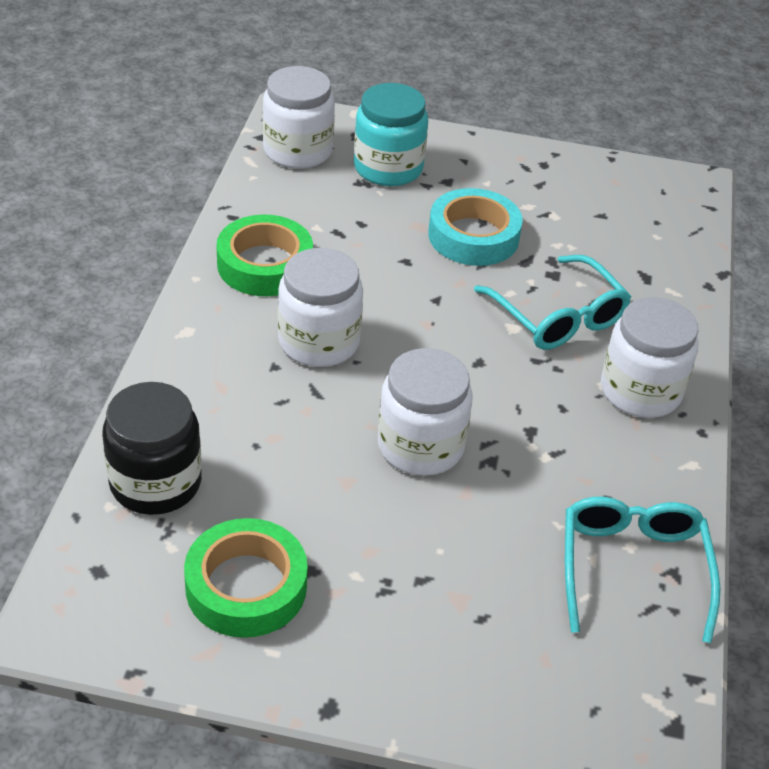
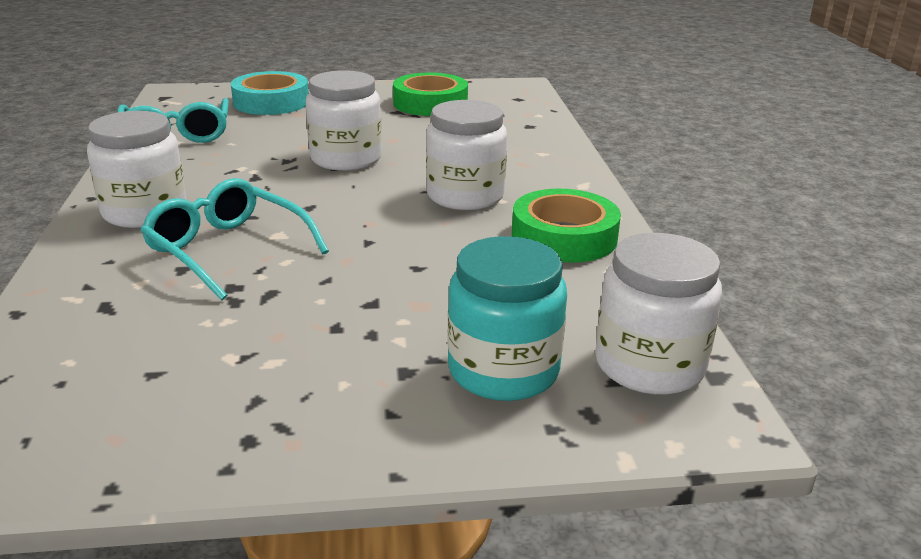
camera: 165 degrees right, 15 degrees down
black jar [102,382,202,515] -> none
turquoise tape [428,188,523,266] -> turquoise tape moved to [231,71,309,115]

